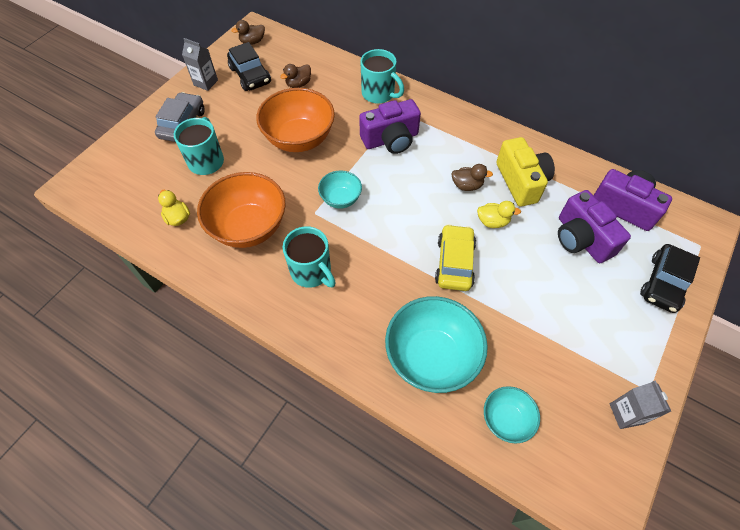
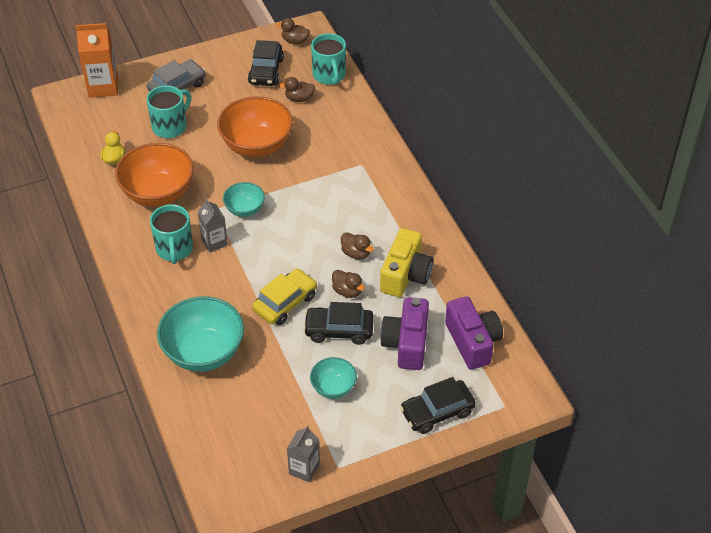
camera: 35 degrees right, 10 degrees down
grey carton [182,38,218,91] -> grey carton moved to [197,198,228,252]
purple camera [359,99,421,154] -> none
turquoise mug [360,49,404,104] -> turquoise mug moved to [311,33,346,85]
yellow duck [477,201,521,228] -> brown duck [332,270,365,298]
turquoise bowl [484,386,540,444] -> turquoise bowl moved to [310,357,357,399]
none -> orange carton [75,23,118,98]
none -> black car [303,302,374,345]

